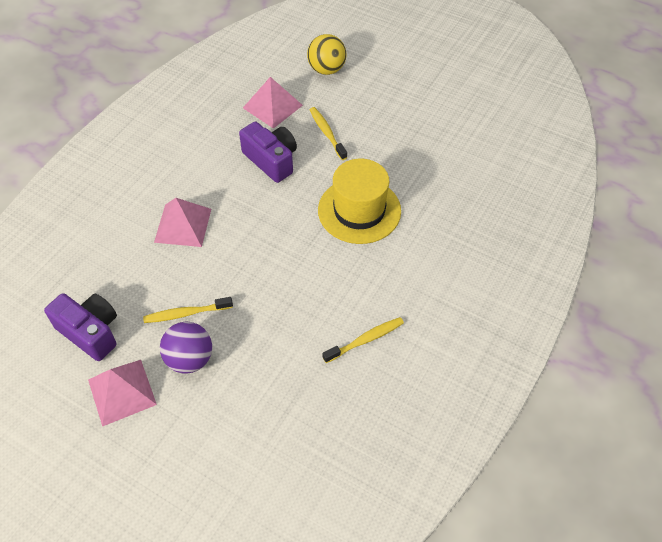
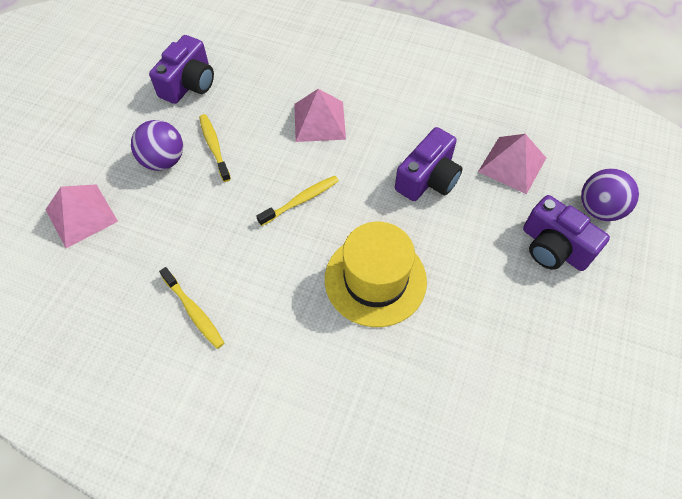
camera: 80 degrees right, 5 degrees up
pink pyramid [88,360,157,427] -> pink pyramid moved to [45,184,118,248]
yellow ball [307,34,346,75] -> purple ball [581,168,639,221]
yellow toothbrush [310,107,347,160] -> yellow toothbrush moved to [256,176,339,226]
none -> purple camera [523,195,610,271]

